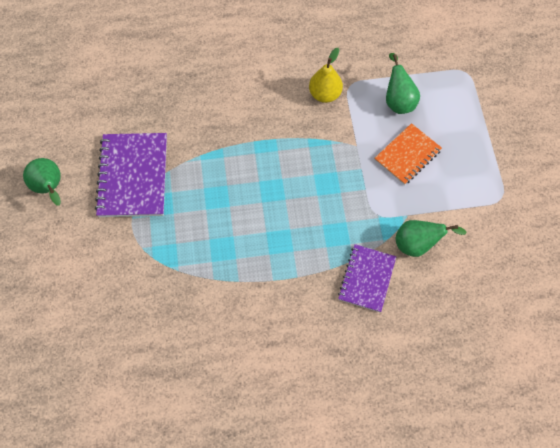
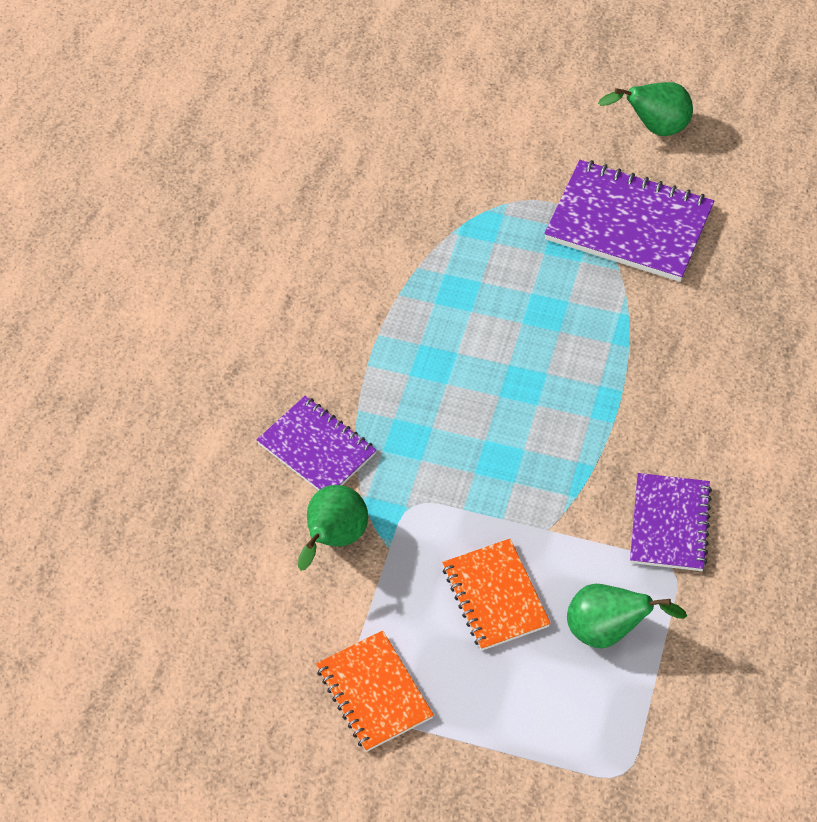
camera: 115 degrees right, 10 degrees down
yellow pear [309,48,343,103] -> purple notebook [630,473,712,571]
none -> orange notebook [316,631,434,752]

